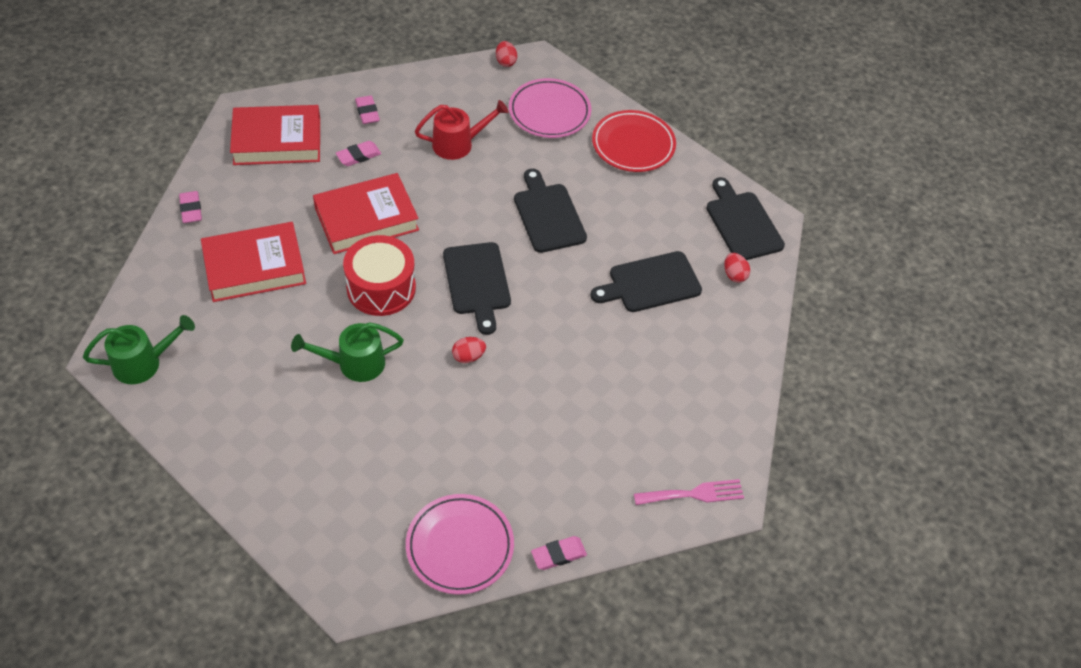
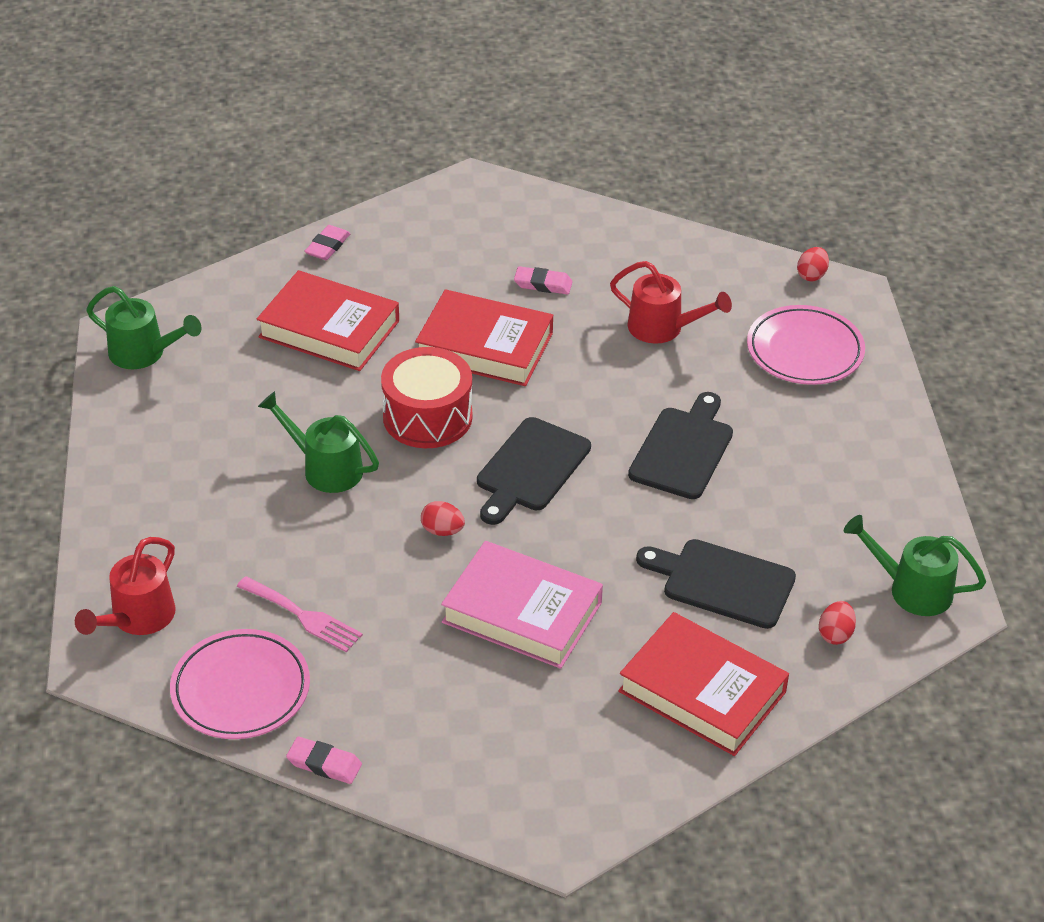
camera: 45 degrees right, 10 degrees down
red book [230,105,320,165] -> red book moved to [618,612,789,756]
pink eraser [355,95,380,124] -> none
red plate [592,110,676,172] -> none
pink fork [634,479,744,505] -> pink fork moved to [237,576,363,652]
black cutting board [706,177,785,260] -> green watering can [844,515,986,616]
none -> red watering can [75,537,176,635]
none -> pink book [441,541,603,669]

